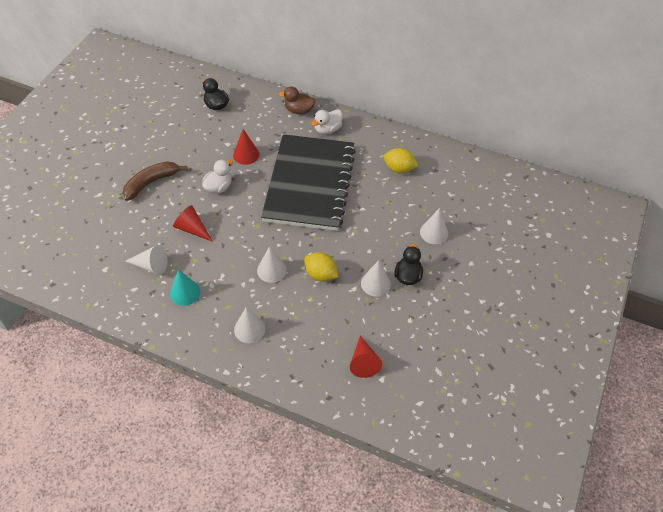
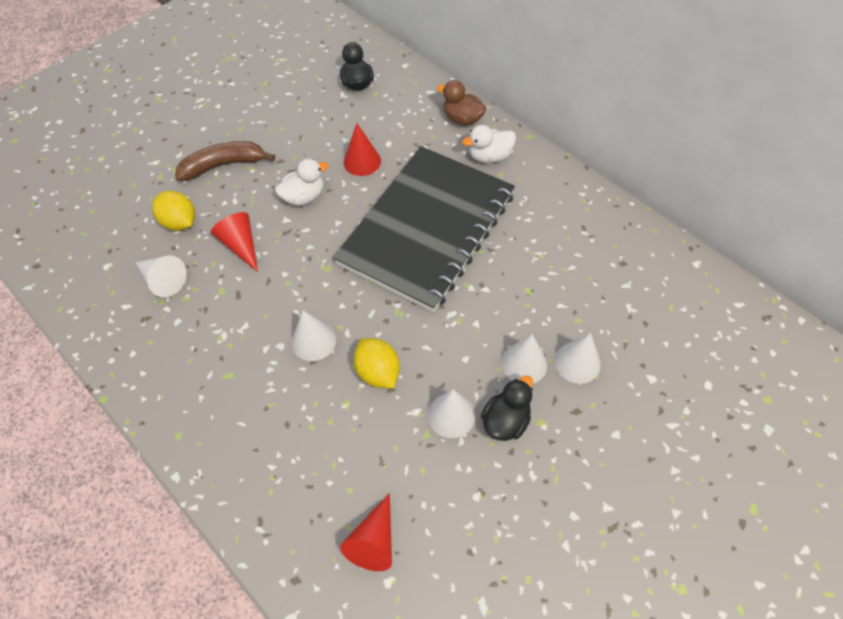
camera: 25 degrees right, 5 degrees up
turquoise cone [170,269,200,306] -> none
white cone [234,307,265,343] -> white cone moved to [501,334,547,384]
yellow lemon [383,148,418,173] -> yellow lemon moved to [152,191,195,231]

